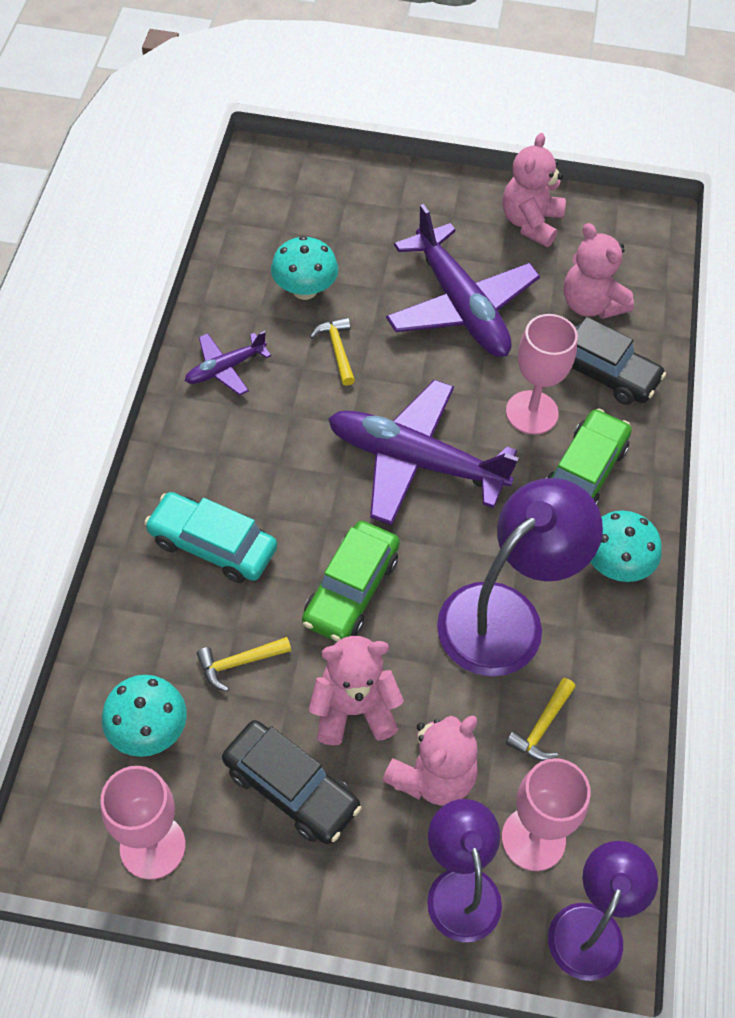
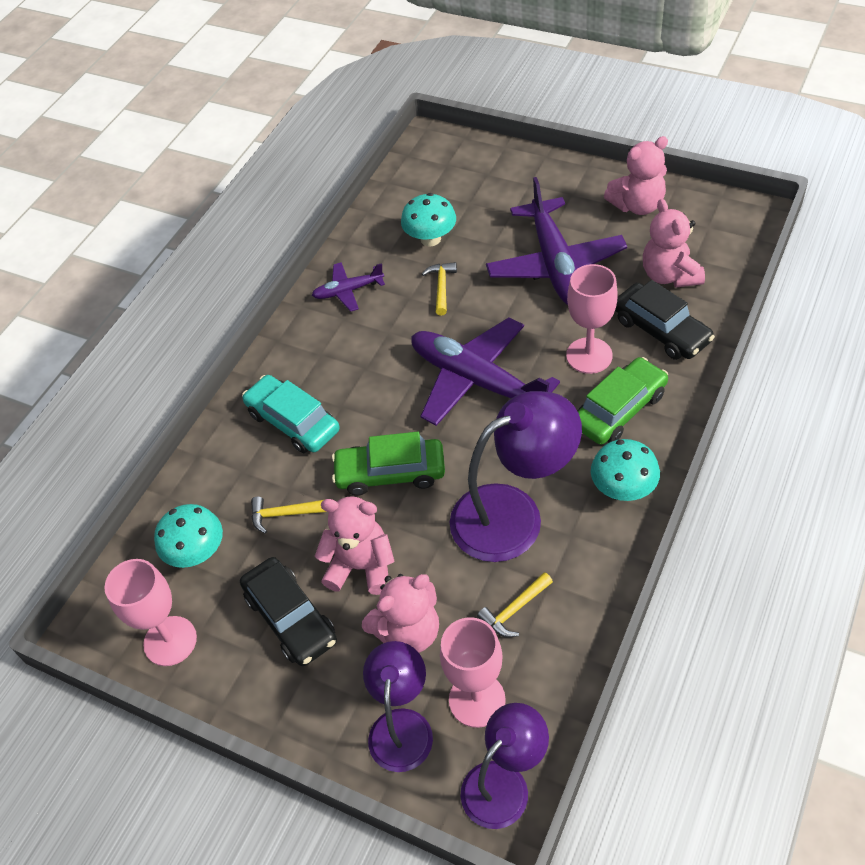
camera: 25 degrees right, 5 degrees down
green car [302,521,400,642] -> green car turned 45 degrees clockwise [332,432,445,496]
pink teddy bear [503,133,566,247] -> pink teddy bear turned 150 degrees counterclockwise [604,136,668,215]

